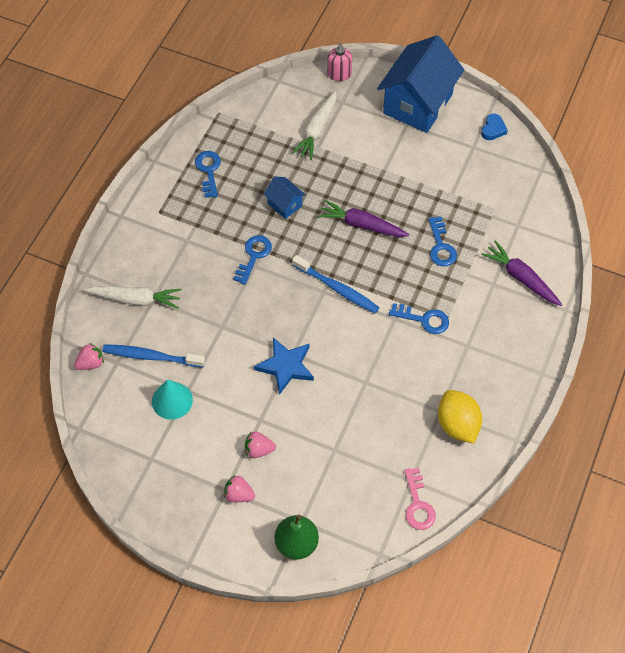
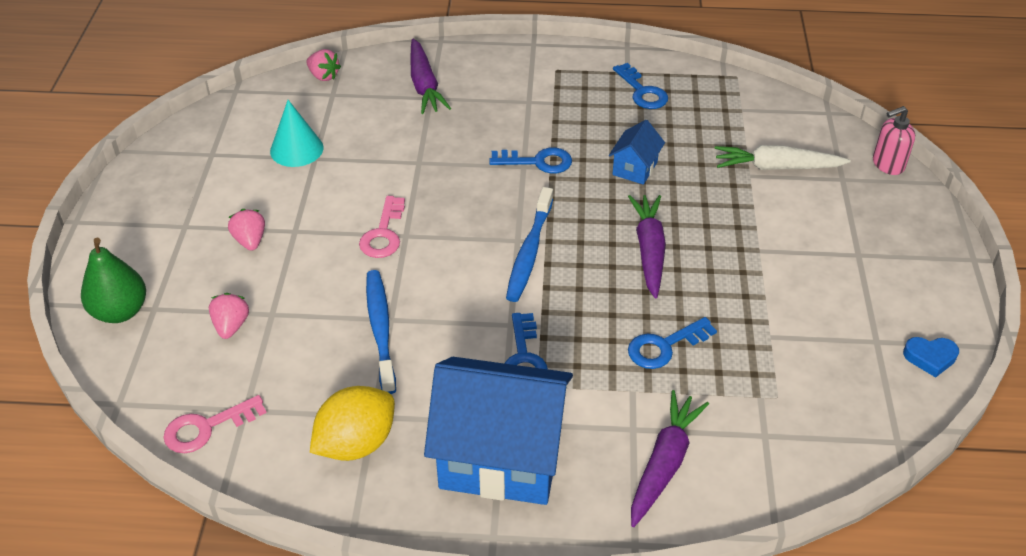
camera: 70 degrees right, 15 degrees down
white carrot [84,286,182,309] -> purple carrot [411,39,451,114]
blue toothbrush [102,344,205,368] -> blue toothbrush moved to [366,270,396,394]
blue key [195,151,221,198] -> blue key turned 90 degrees clockwise [613,63,668,109]
pink strawberry [224,475,255,502] -> pink strawberry moved to [209,293,249,339]
blue star [254,338,314,395] -> pink key [359,196,405,258]
blue house [377,35,464,133] -> blue house moved to [424,357,573,505]

